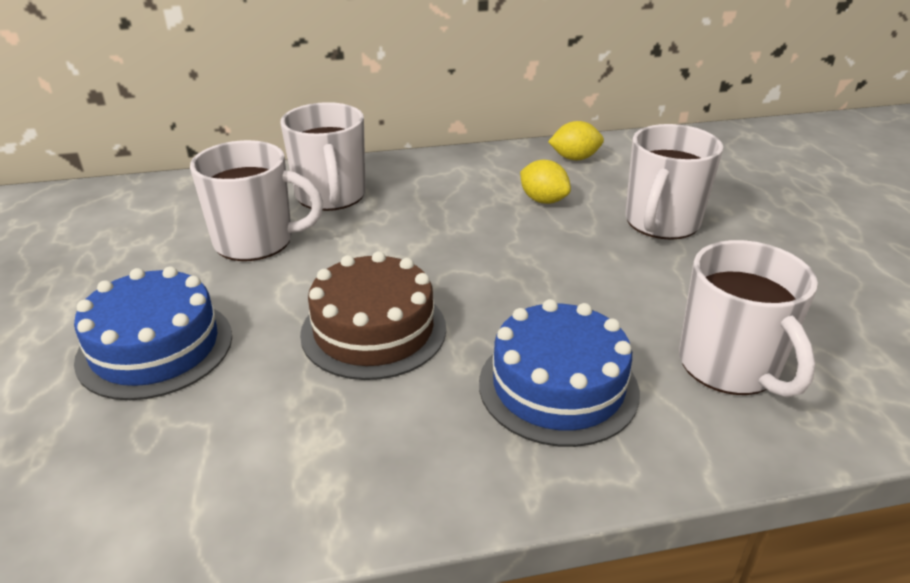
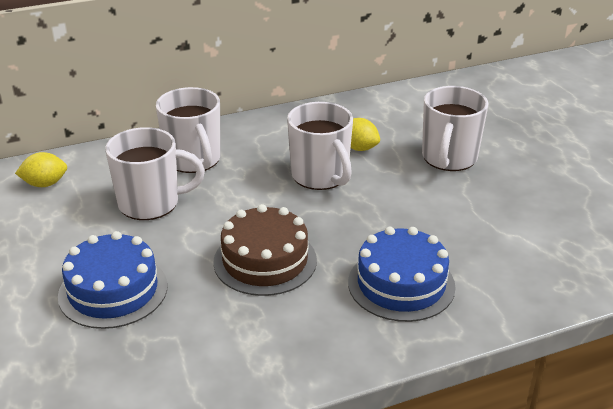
camera: 10 degrees left, 0 degrees up
yellow lemon [548,121,604,160] -> yellow lemon moved to [15,152,67,187]
white mug [679,240,818,398] -> white mug moved to [287,102,353,190]

